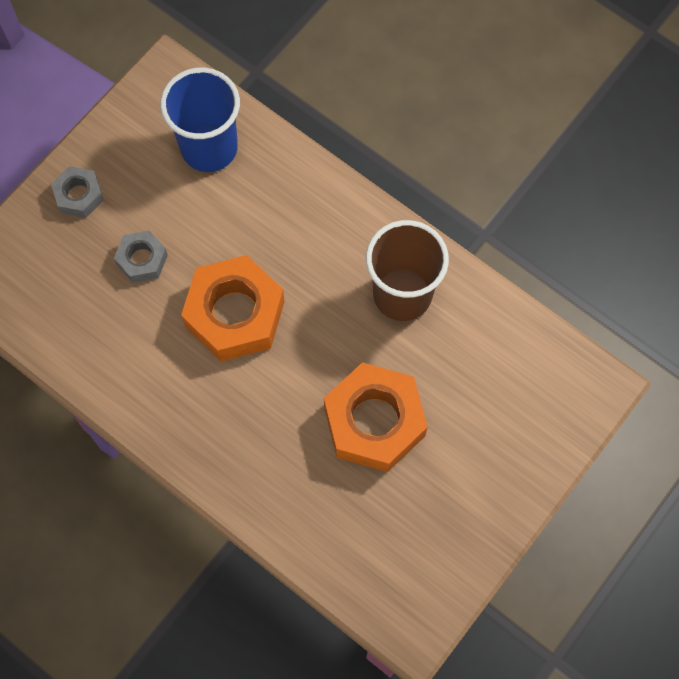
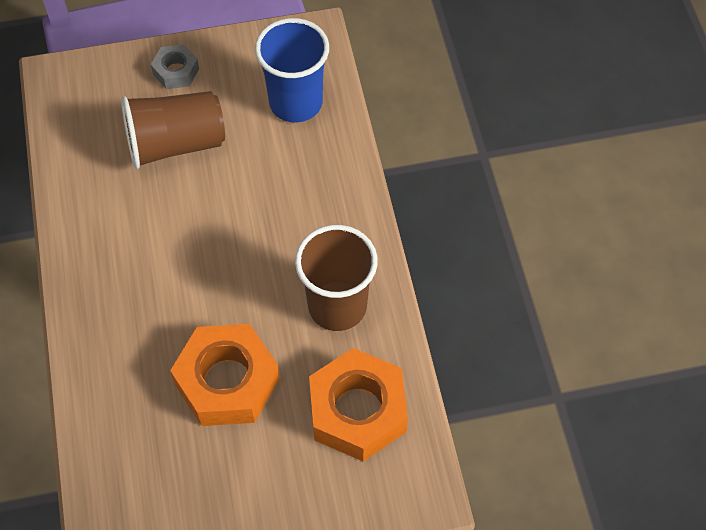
camera: 40 degrees right, 10 degrees down
grey nut [114,230,168,283] -> brown cup [121,91,225,169]
orange nut [181,255,285,361] -> orange nut moved to [309,348,408,461]

